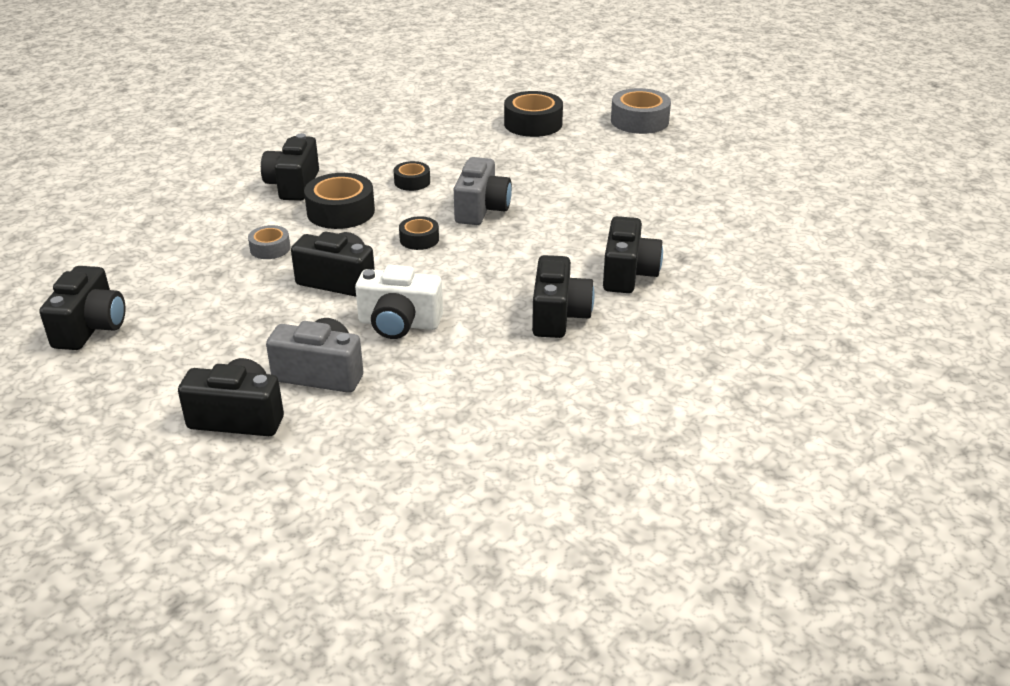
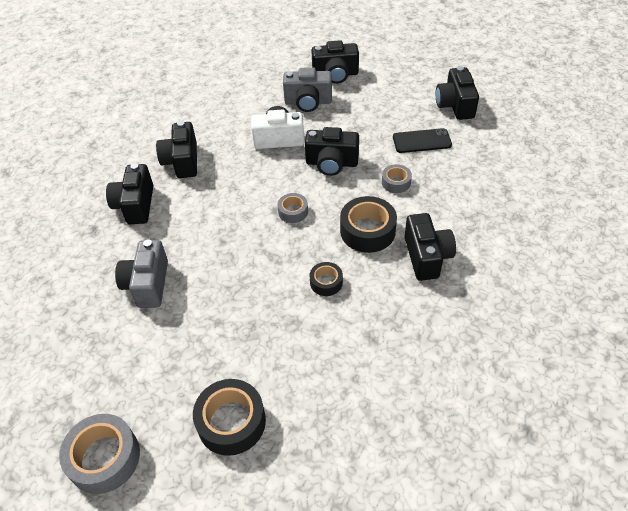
camera: 170 degrees right, 15 degrees up
black tape [399,216,439,250] -> grey tape [277,193,308,223]
grey camera [454,157,512,225] -> grey camera moved to [115,239,168,308]
none -> black phone [393,128,452,153]

